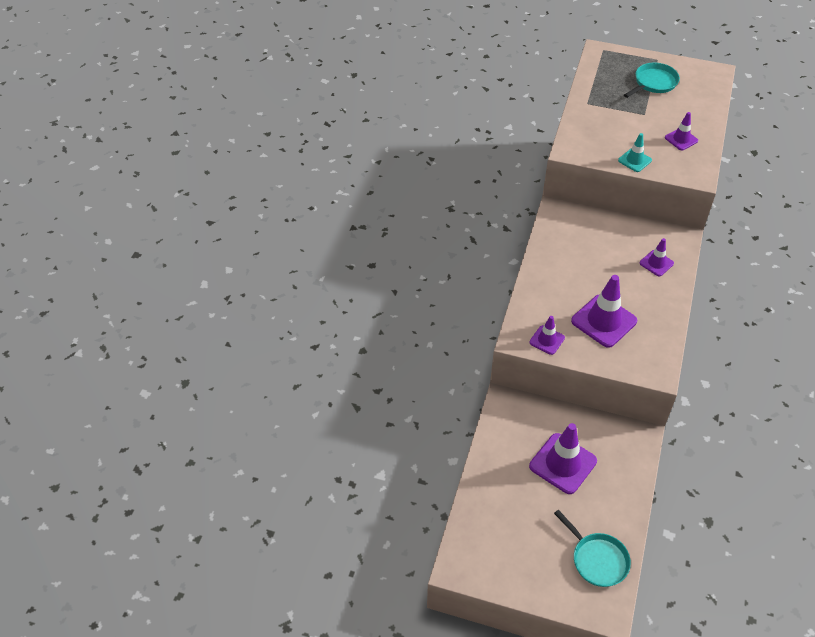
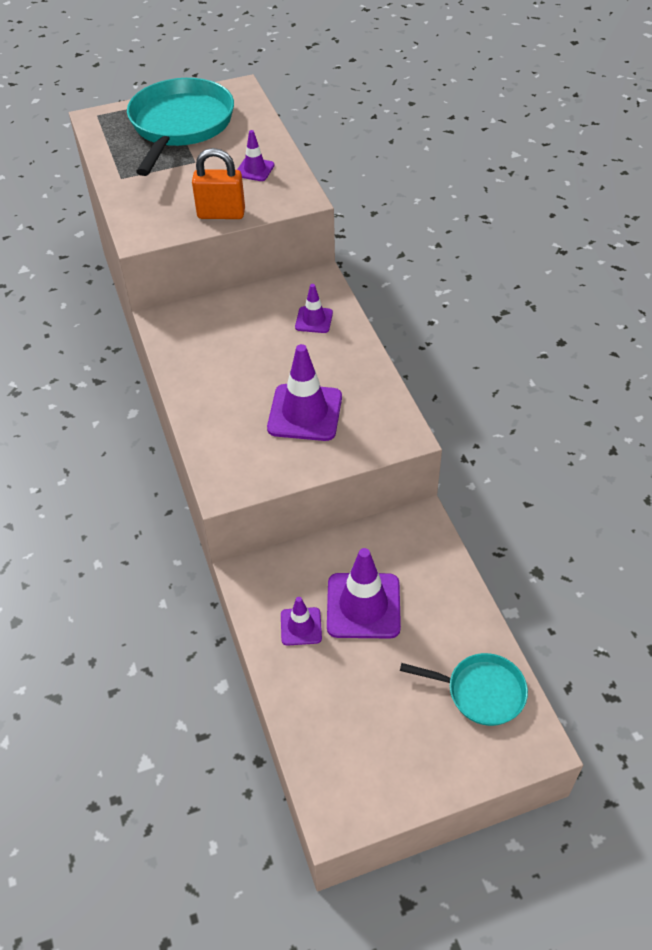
camera: 35 degrees left, 0 degrees up
purple traffic cone [529,316,565,355] -> purple traffic cone moved to [281,597,322,646]
turquoise traffic cone [618,133,652,172] -> orange padlock [192,148,245,219]
turquoise pan [624,63,680,98] -> turquoise pan [127,78,234,176], size x1.89

